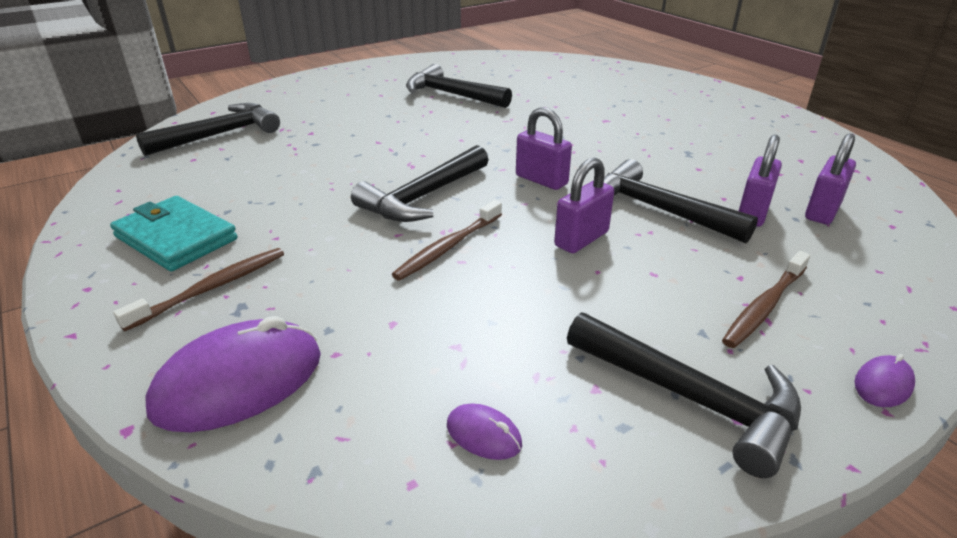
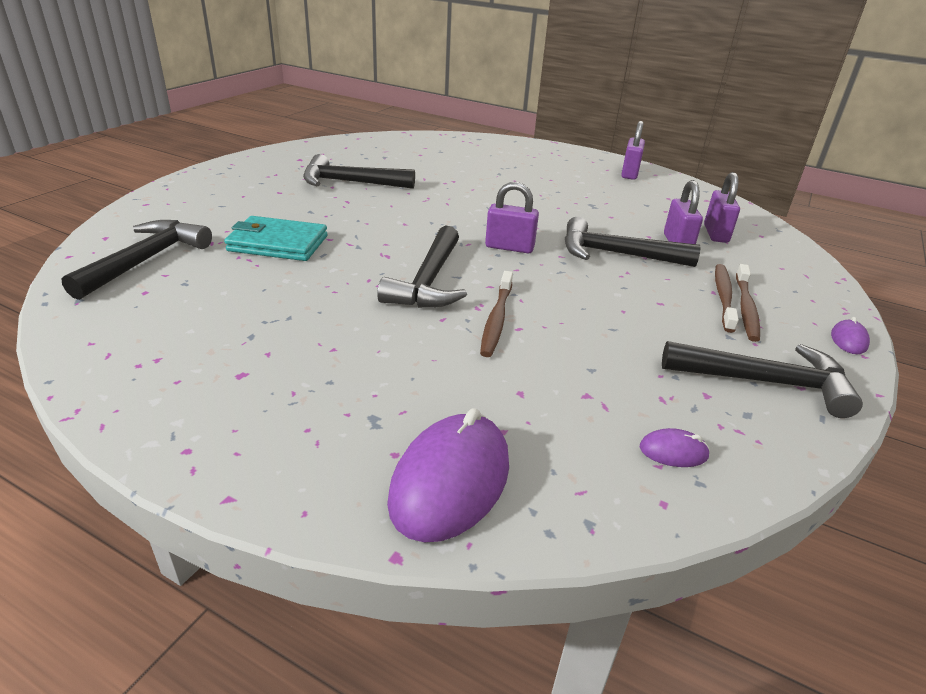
camera: 30 degrees left, 0 degrees up
turquoise wallet [110,196,238,271] -> turquoise wallet moved to [224,216,327,261]
brown toothbrush [113,248,284,331] -> brown toothbrush moved to [715,264,739,333]
purple padlock [554,157,614,253] -> purple padlock moved to [621,121,645,180]

